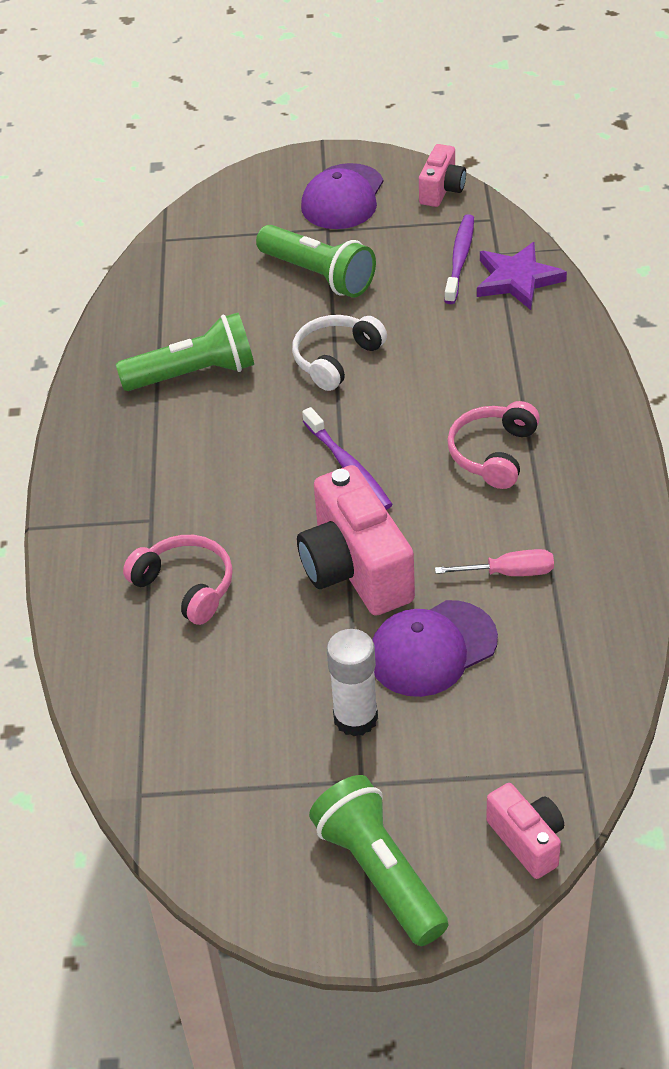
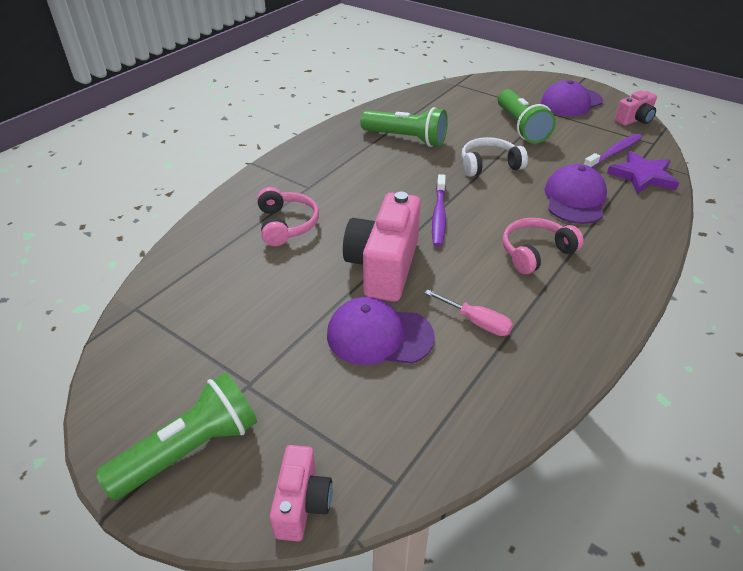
camera: 35 degrees right, 5 degrees down
green flashlight [309,775,448,946] -> green flashlight turned 45 degrees clockwise [96,372,257,501]
white glue stick [327,629,378,737] -> none
none -> purple cap [544,164,607,224]

